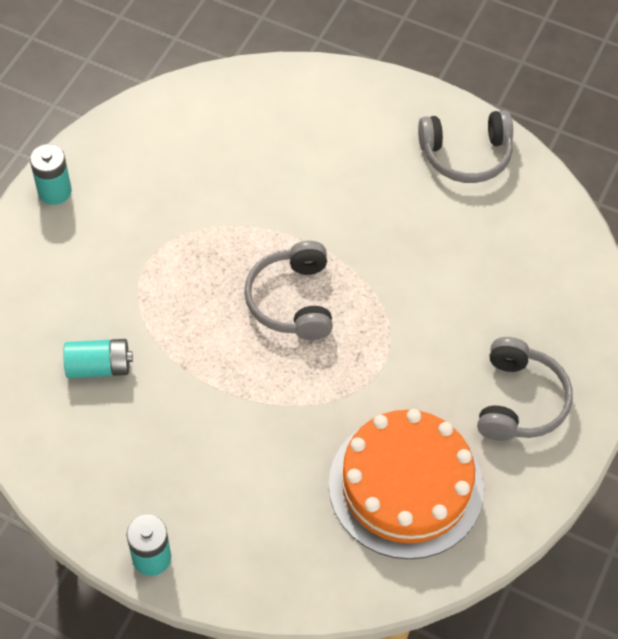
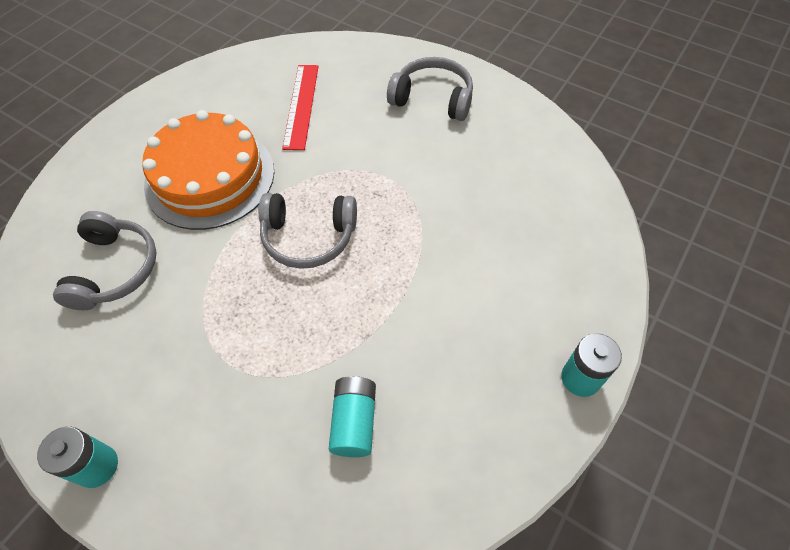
camera: 80 degrees left, 0 degrees up
orange cake [329,409,484,559] -> orange cake moved to [142,110,274,230]
grey headphones [418,110,513,183] -> grey headphones moved to [53,211,156,310]
none -> red ruler [282,65,319,150]

